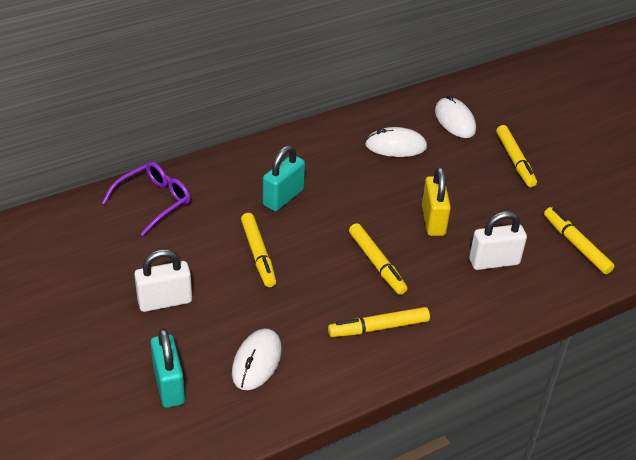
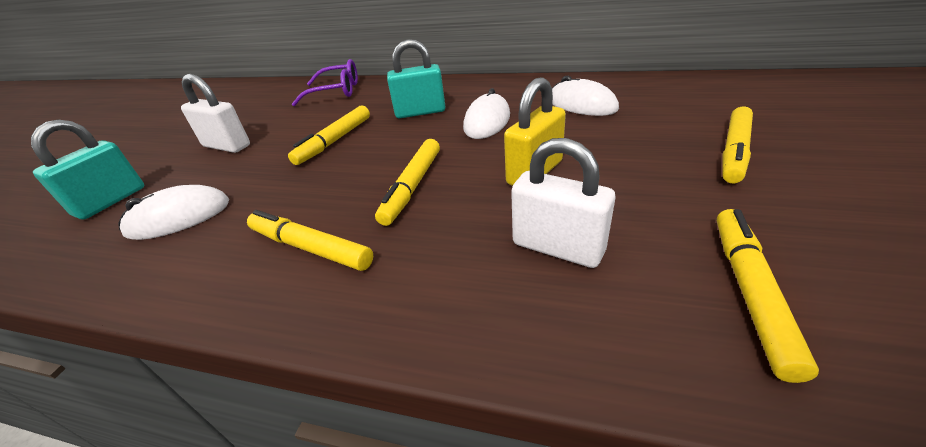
camera: 50 degrees right, 5 degrees down
white mouse [435,95,476,138] -> white mouse moved to [463,88,510,139]

